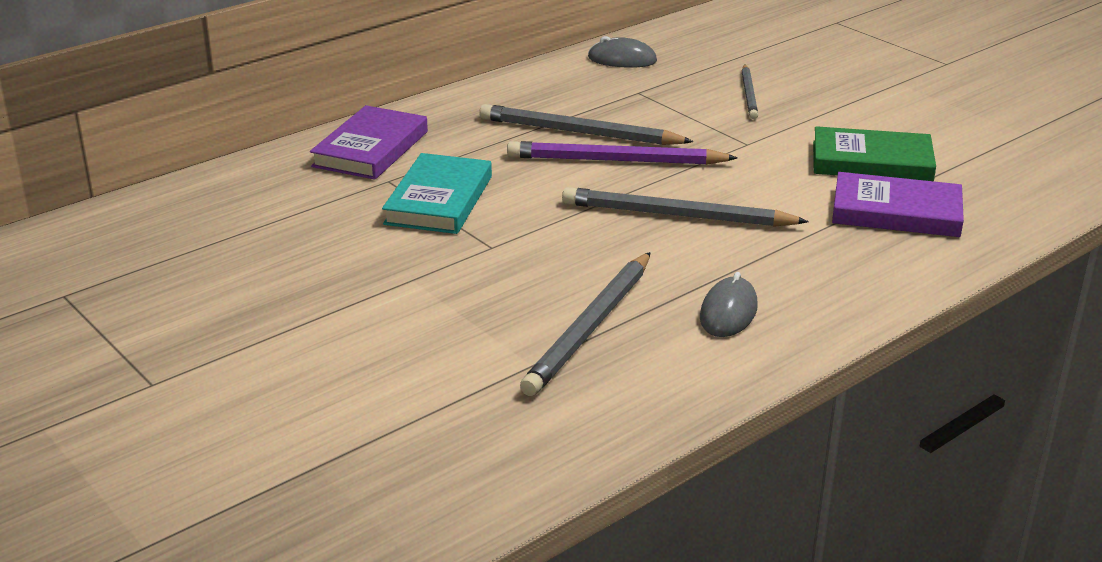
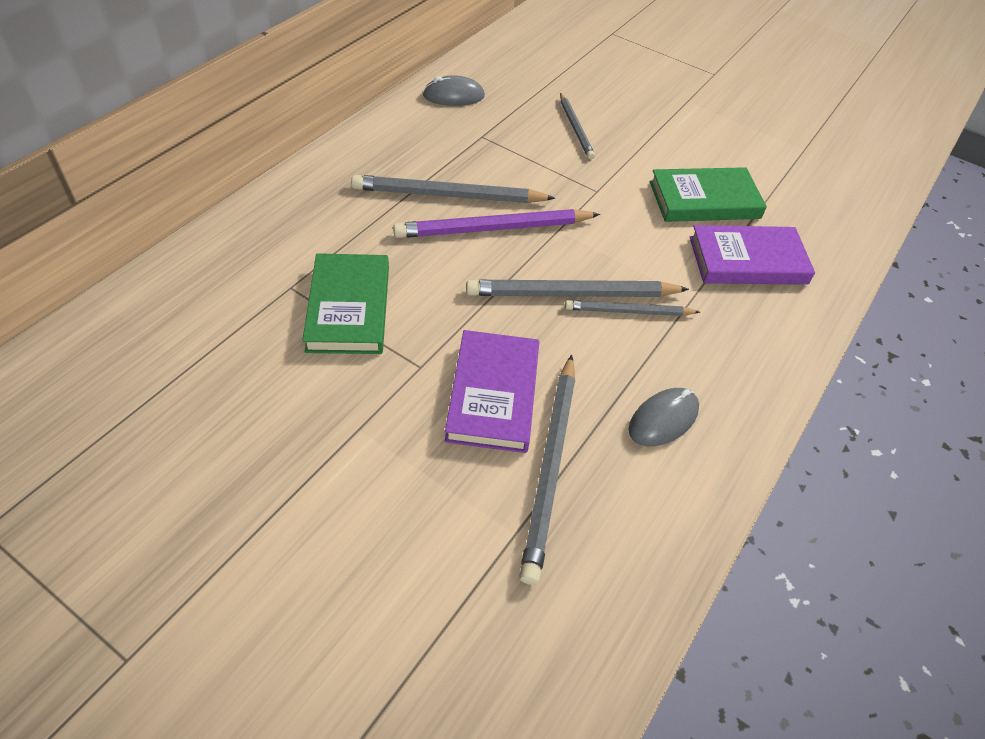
camera: 20 degrees left, 20 degrees up
purple book [310,105,428,180] -> purple book moved to [445,330,539,453]
turquoise book [382,153,492,234] -> green book [302,253,389,354]
grey mouse [700,272,758,337] -> grey mouse turned 45 degrees clockwise [629,388,699,446]
none -> grey pencil [565,300,700,316]

